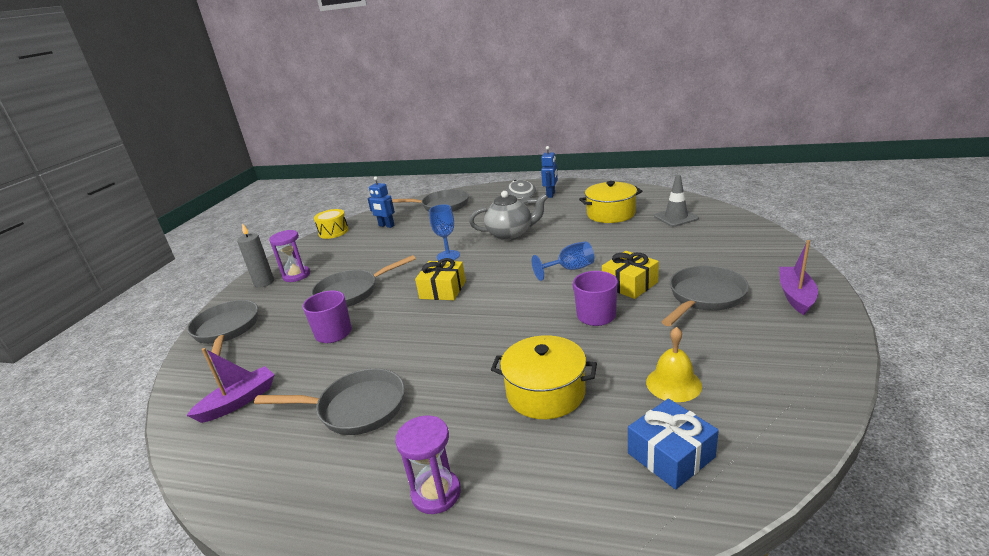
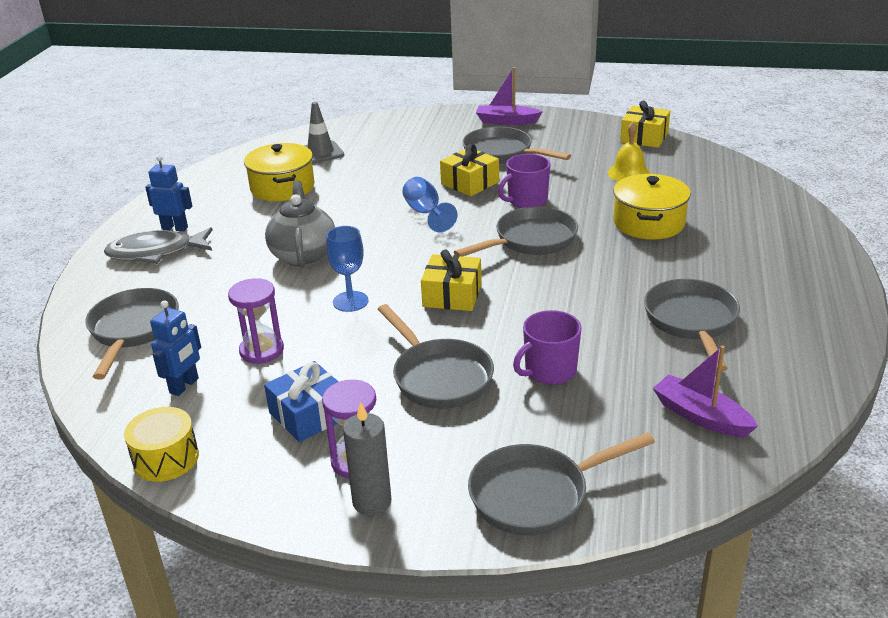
camera: 95 degrees left, 5 degrees up
purple hourglass [395,416,461,514] -> purple hourglass moved to [228,278,284,364]
blue gift [628,398,719,490] -> blue gift moved to [264,361,339,442]
none -> grey pan [454,207,578,256]
none -> yellow gift [620,101,670,148]

